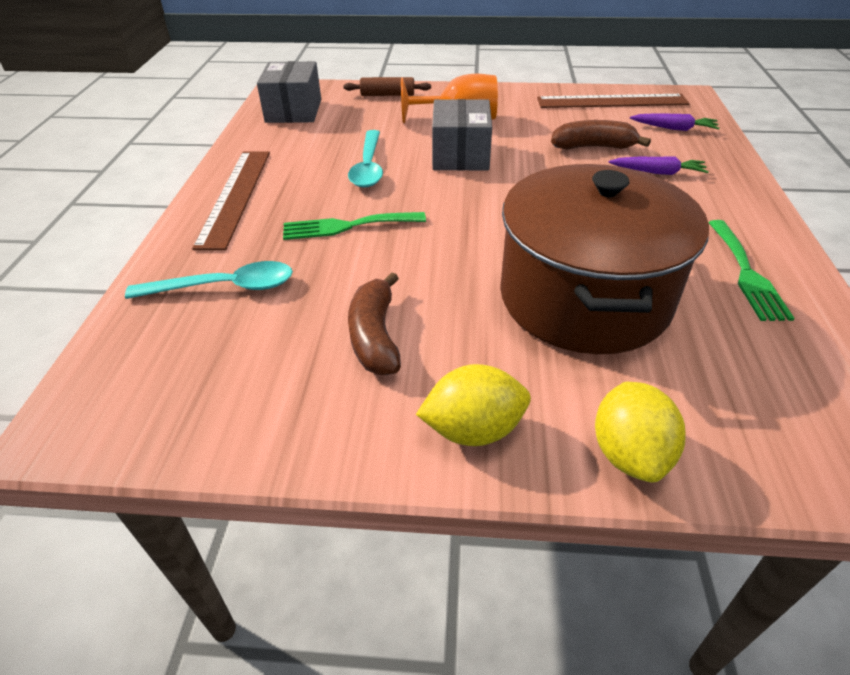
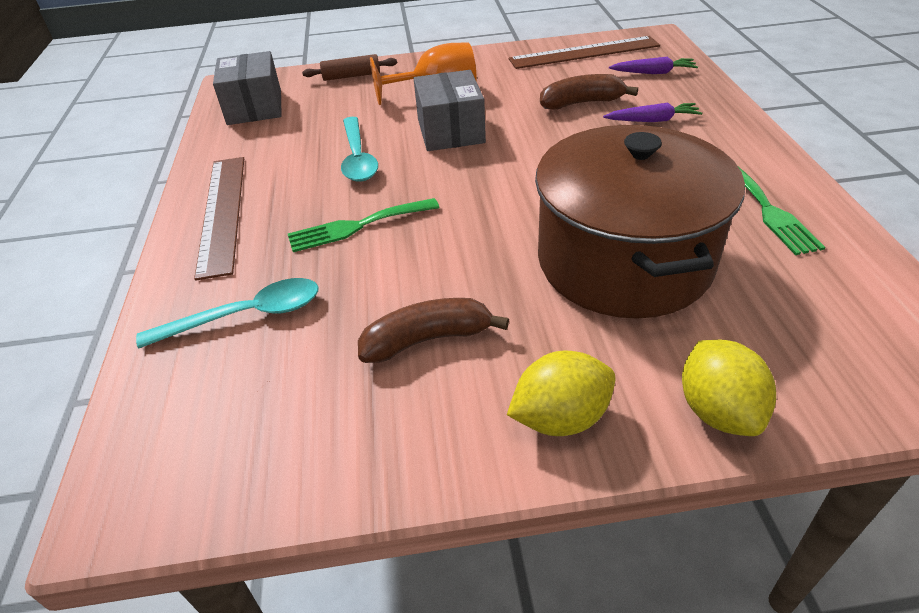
camera: 10 degrees left, 0 degrees up
brown banana [348,272,401,375] -> brown banana turned 90 degrees clockwise [358,298,509,363]

